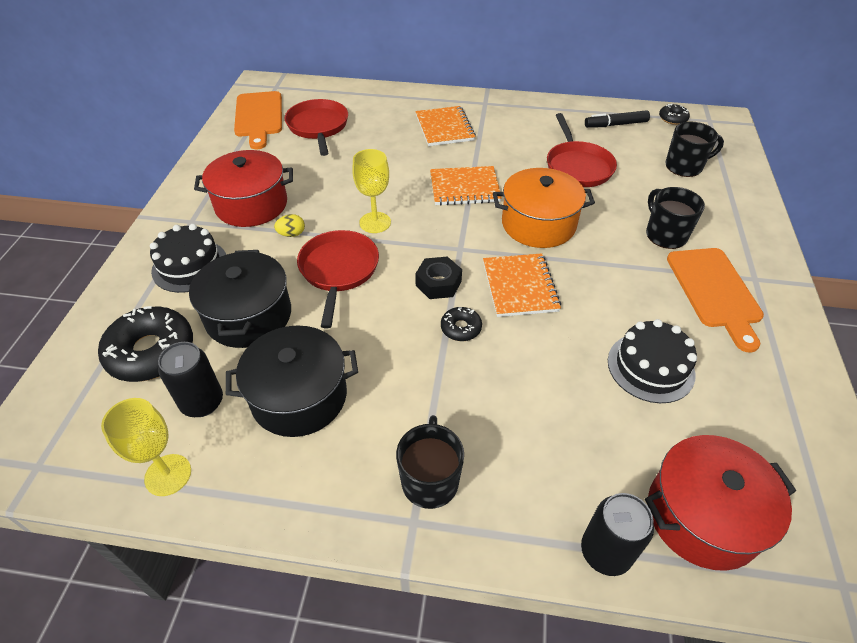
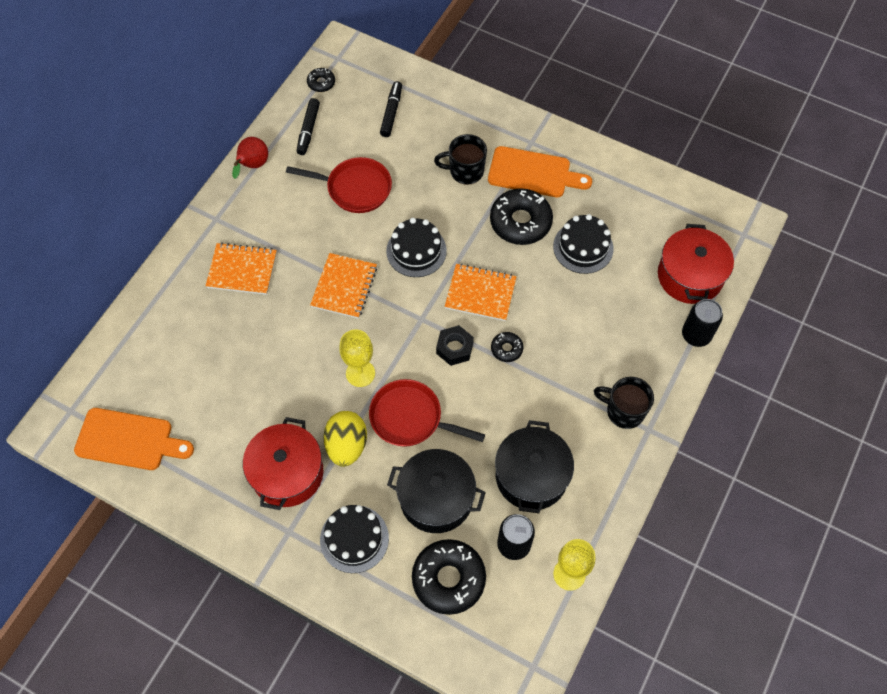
camera: 70 degrees left, 15 degrees up
yellow egg [274,214,305,237] -> yellow egg [323,411,367,467], size x2.03
red pan [285,99,348,156] -> none
orange pot [493,168,595,248] -> black cake [386,218,447,277]
black mug [665,122,724,177] -> black marker [380,81,402,137]
none -> red pear [232,137,268,179]
none -> black donut [490,188,553,245]

